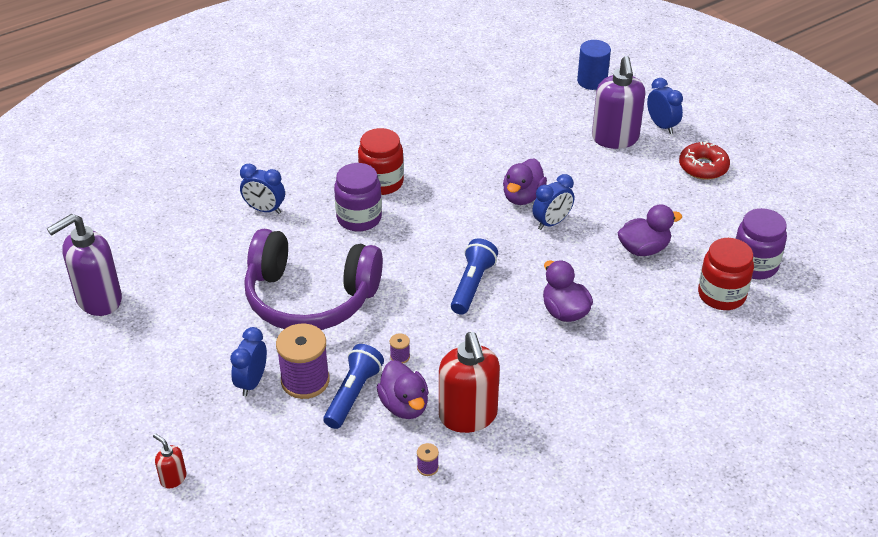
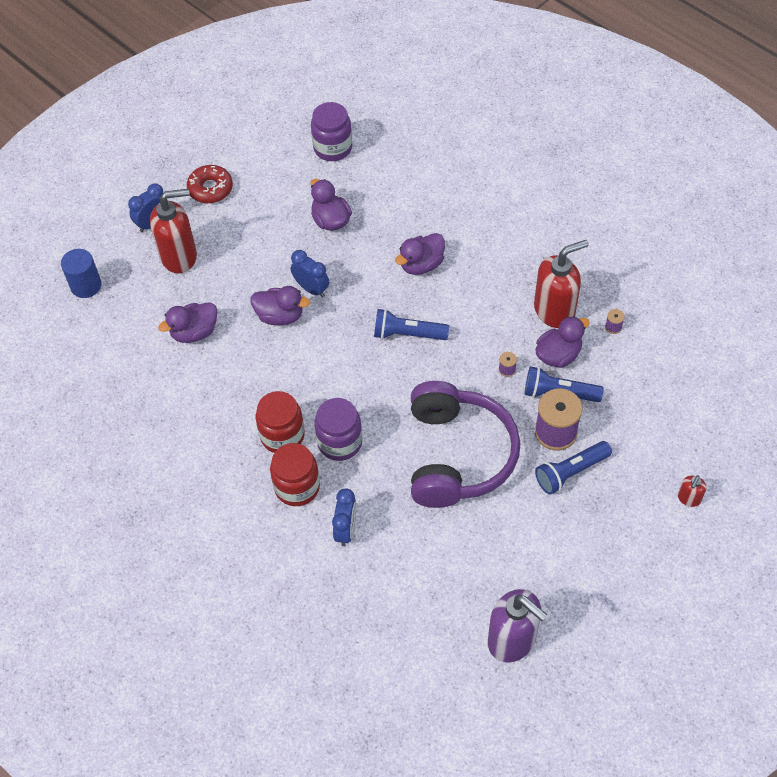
camera: 100 degrees left, 15 degrees up
blue clock [230,327,267,396] -> blue flashlight [535,441,612,495]
purple soap dispenser [592,56,645,149] -> red soap dispenser [150,189,197,273]
red jar [698,238,754,310] -> red jar moved to [270,443,320,506]
none -> purple duck [158,302,217,343]

